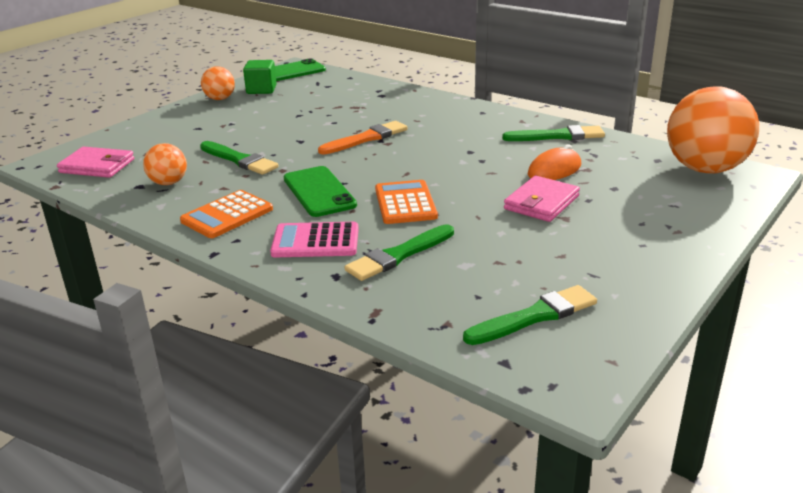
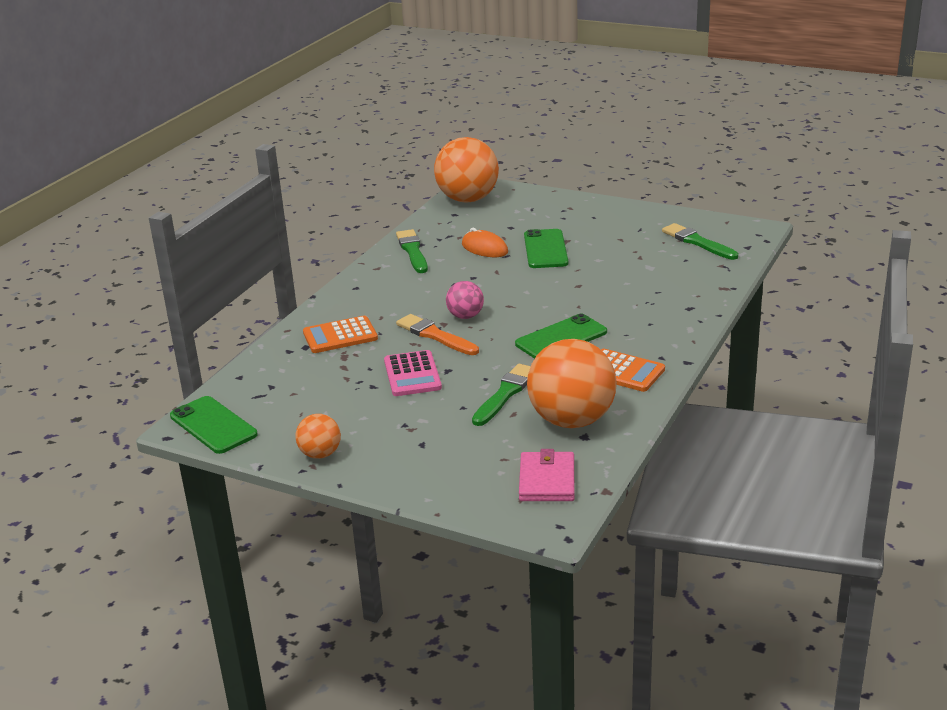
camera: 100 degrees left, 0 degrees up
orange ball [143,143,187,185] -> orange ball [527,339,617,428], size x2.02
green cube [243,60,277,94] -> none
pink calculator [270,222,359,257] -> pink calculator moved to [384,350,442,396]
green brush [345,224,454,281] -> none
orange calculator [375,180,438,224] -> orange calculator moved to [303,316,378,353]
pink wallet [504,176,580,222] -> green phone [524,229,568,268]
none -> pink ball [446,281,484,319]

